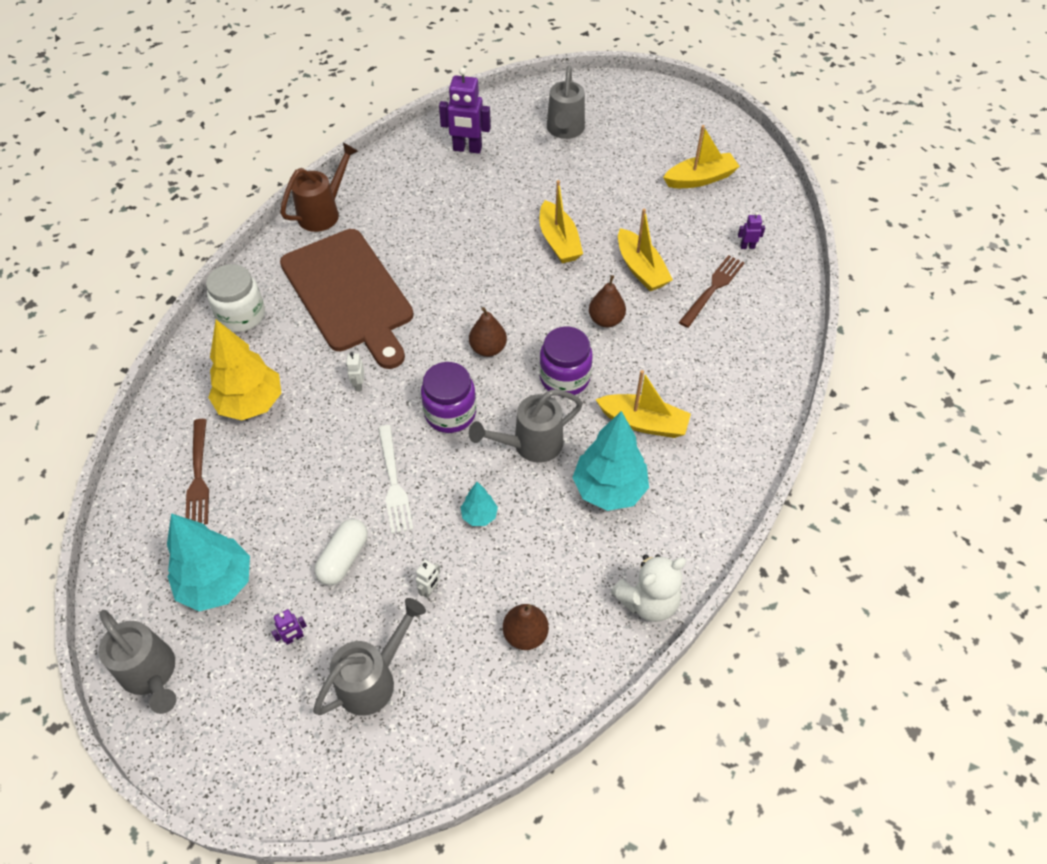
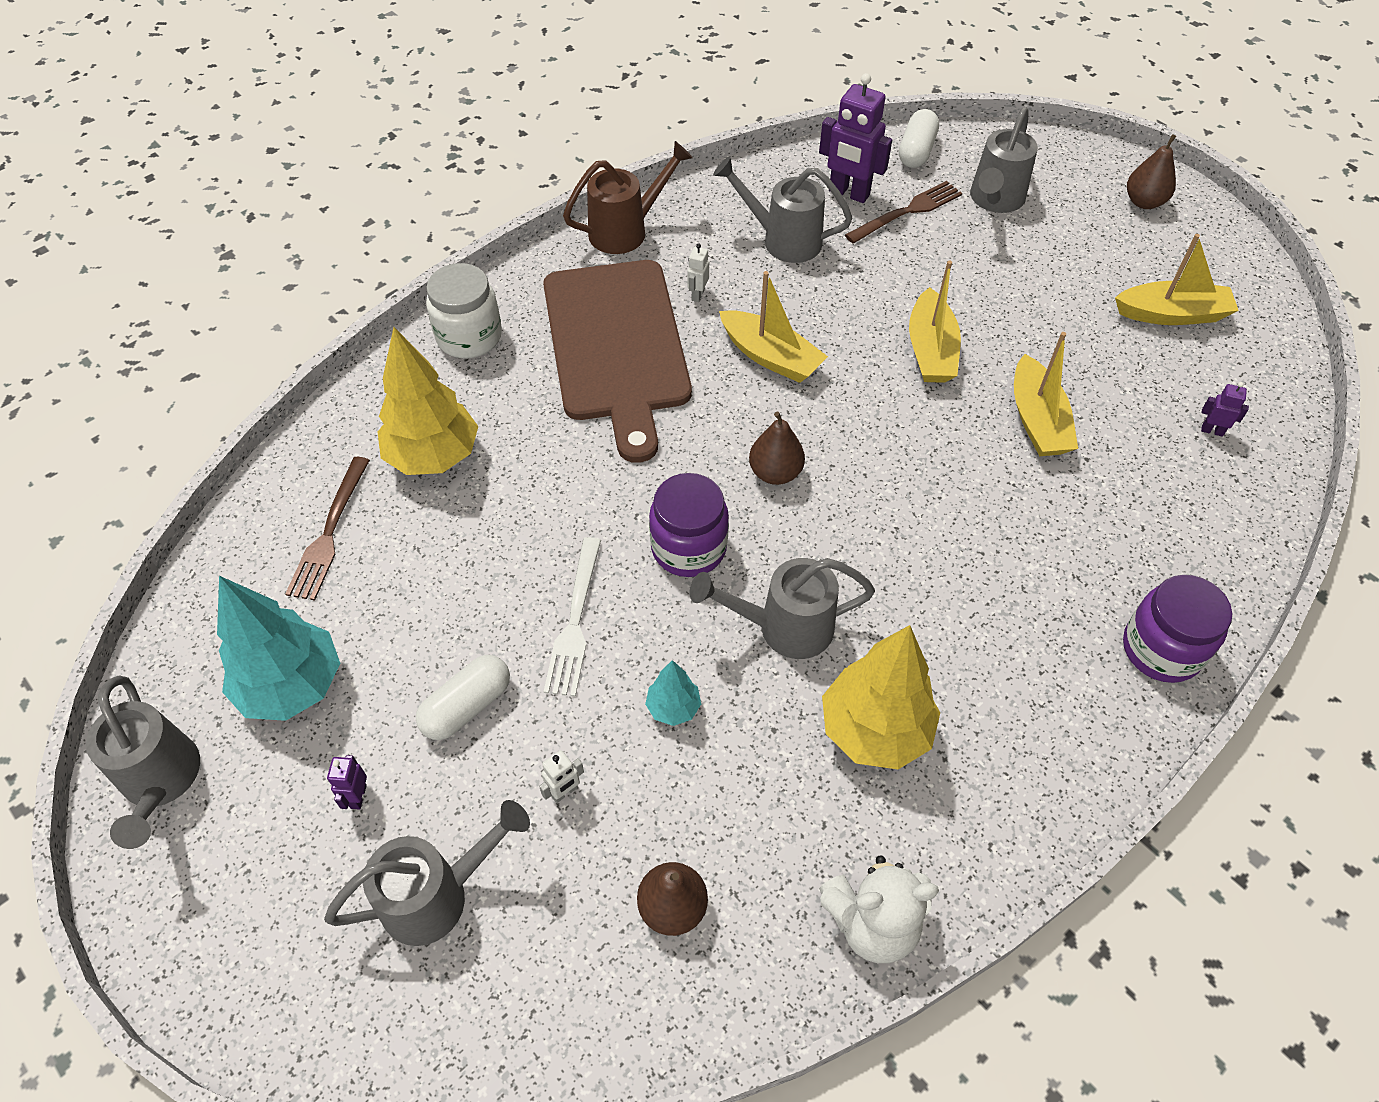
camera: 20 degrees right, 0 degrees up
purple robot [271,609,307,645] -> purple robot turned 105 degrees clockwise [327,755,367,810]
white robot [346,352,364,391] -> white robot moved to [687,244,709,302]
purple jar [539,327,593,395] -> purple jar moved to [1123,575,1232,683]
turquoise tree [572,411,649,511] -> yellow tree [822,625,940,769]
brown pear [589,275,626,327] -> brown pear moved to [1127,134,1176,209]
yellow boat [595,370,691,438] -> yellow boat moved to [719,271,828,383]
brown fork [679,255,744,328] -> brown fork moved to [845,181,963,244]
none -> grey watering can [713,156,852,263]
none -> white capsule [899,109,939,168]

